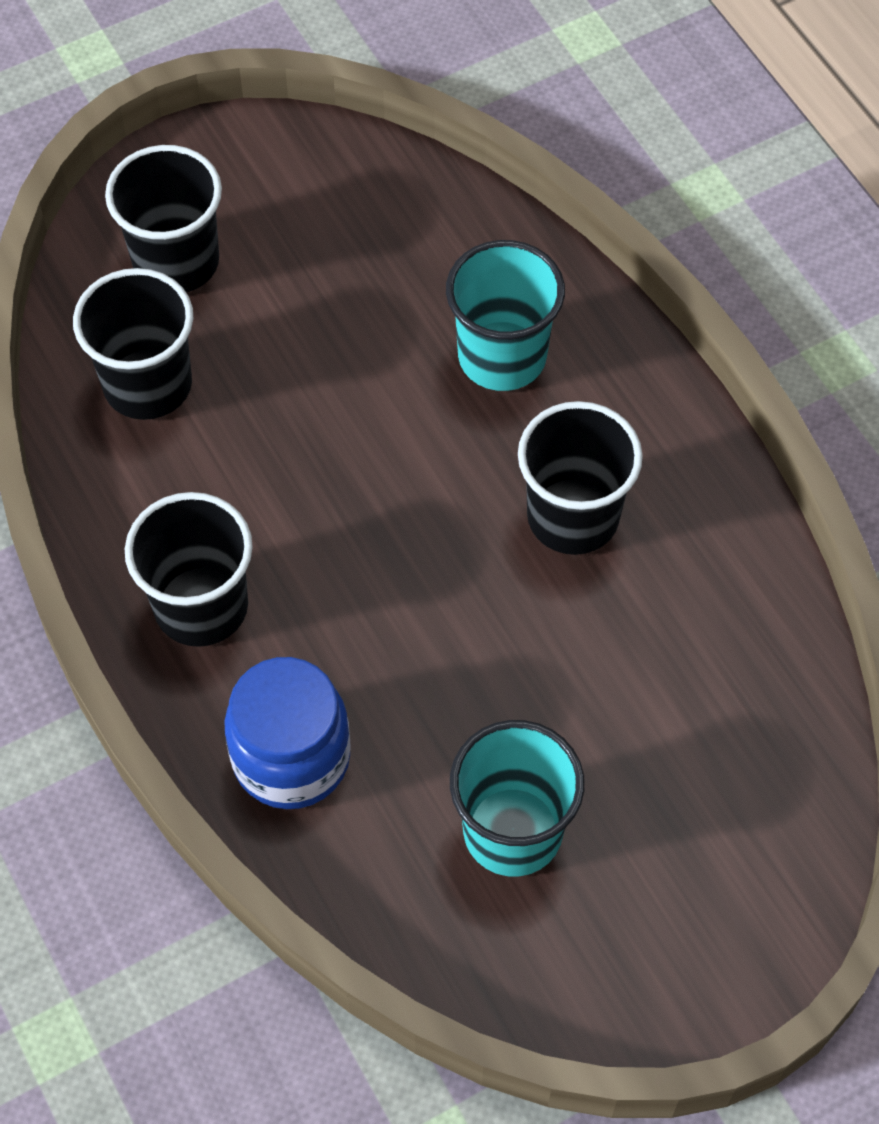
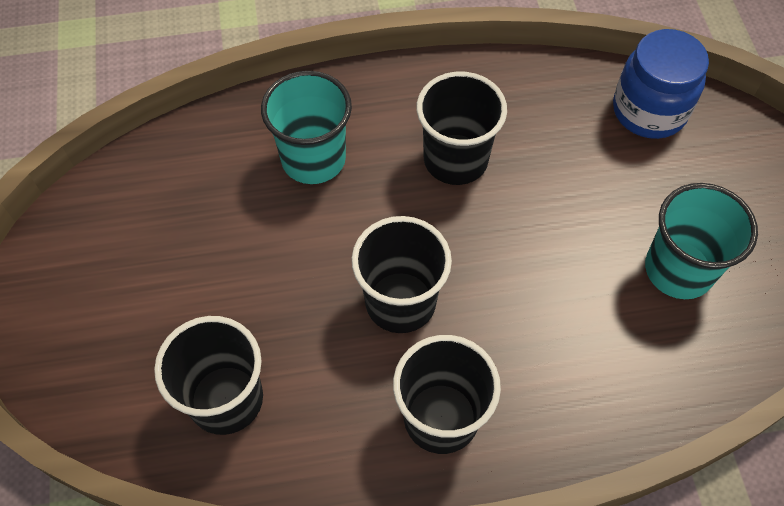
camera: 70 degrees left, 0 degrees up
black cup [105,145,222,293] -> black cup moved to [352,216,452,333]
blue jar [225,657,351,809] -> blue jar moved to [613,29,709,139]

